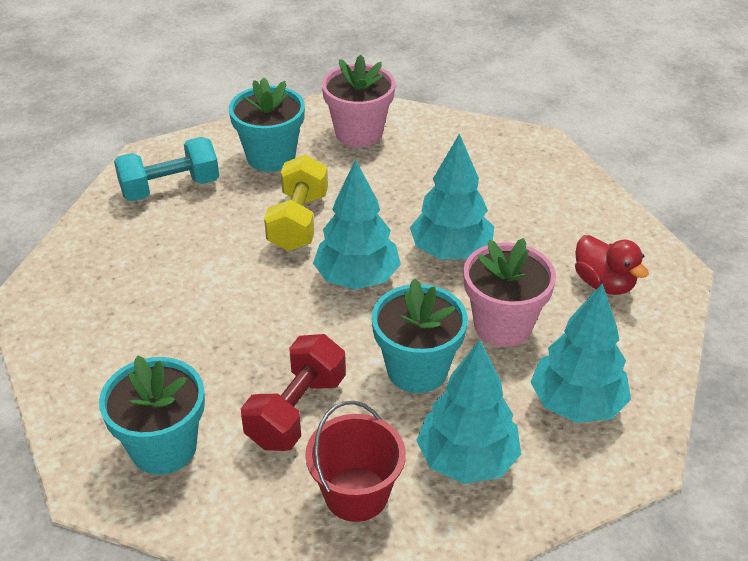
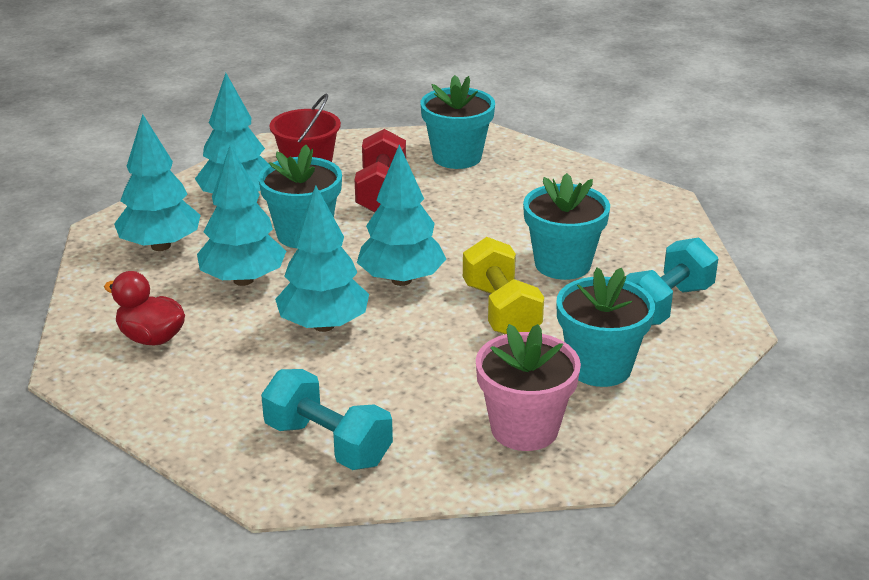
camera: 155 degrees right, 10 degrees down
pink flower pot [463,238,556,347] -> turquoise tree [197,144,286,286]
none -> turquoise dumbbell [261,369,393,470]
none -> turquoise flower pot [523,173,610,280]

